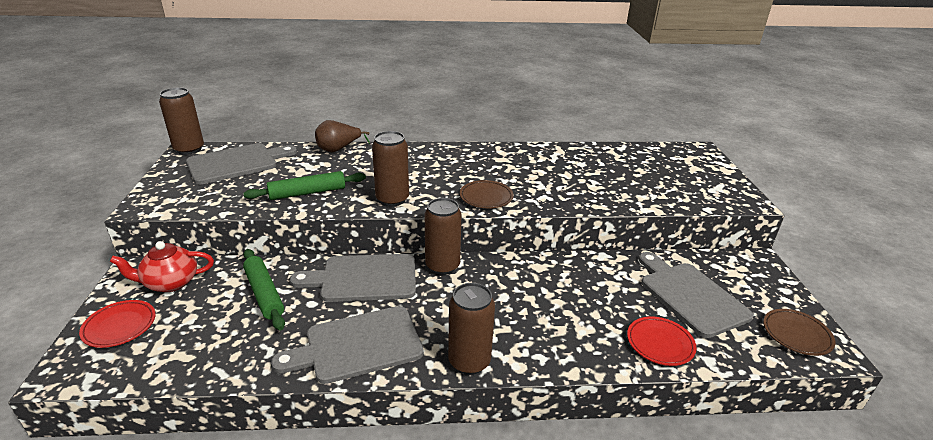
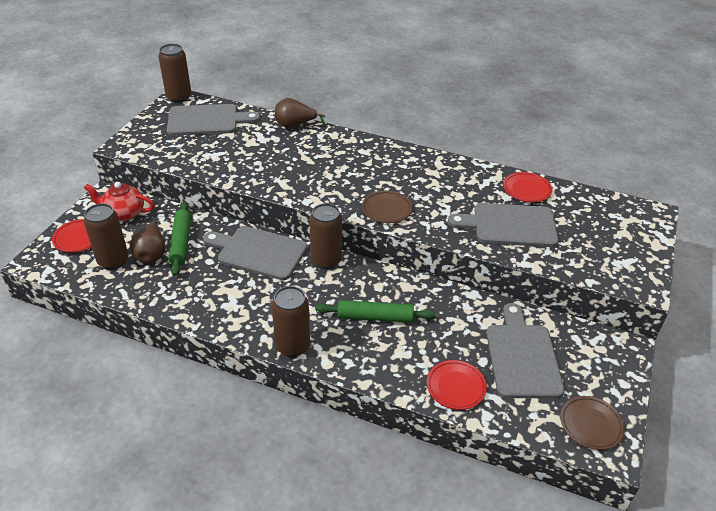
camera: 25 degrees right, 10 degrees up
green rolling pin [244,171,366,200] -> green rolling pin moved to [315,300,436,323]
grey cutting board [271,306,424,384] -> grey cutting board moved to [448,203,559,247]
brown can [372,131,409,207] -> brown can moved to [84,203,128,270]
none -> brown pear [130,221,166,263]
none -> red plate [503,172,552,202]

